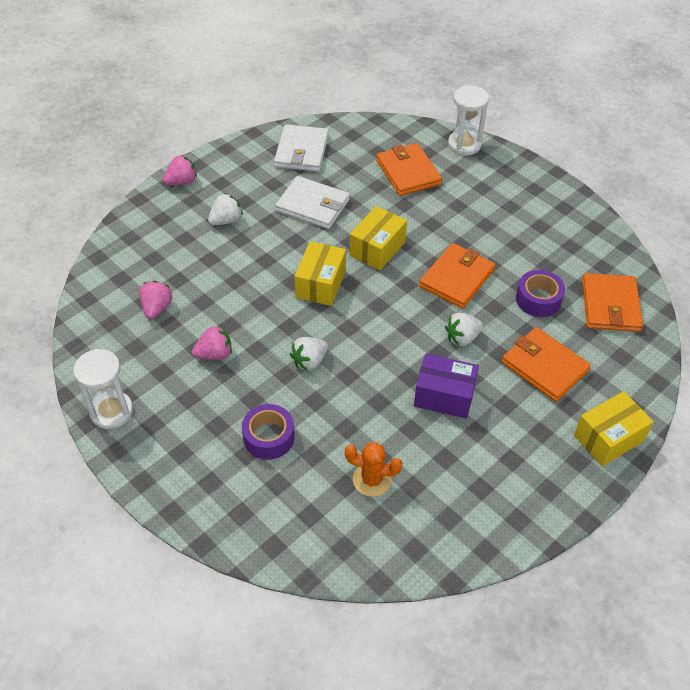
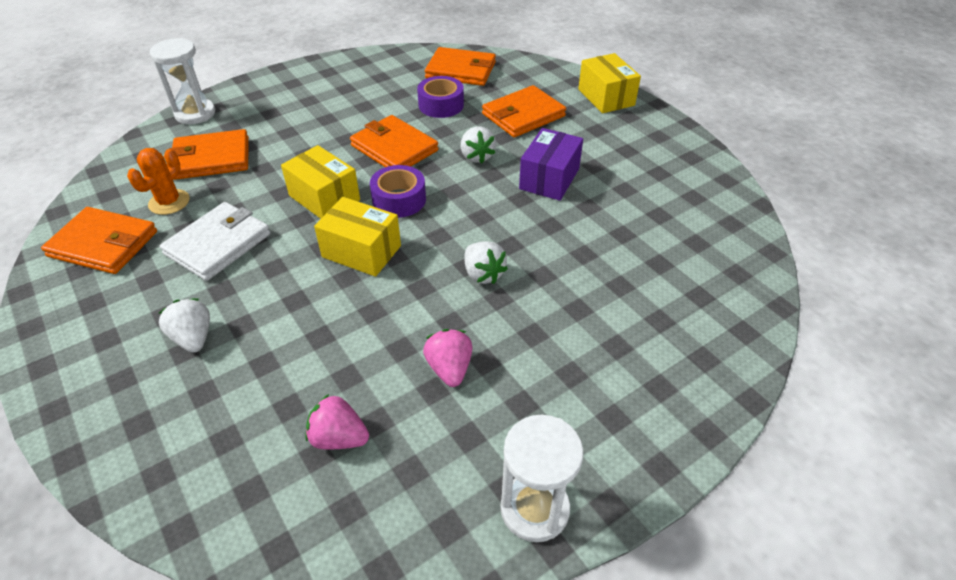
camera: 80 degrees left, 5 degrees down
pink strawberry [163,155,197,185] -> none
purple tape [242,404,295,460] -> purple tape moved to [370,165,426,218]
white wallet [274,124,329,172] -> orange wallet [41,207,157,274]
orange cactus [345,442,402,497] -> orange cactus moved to [127,148,189,215]

